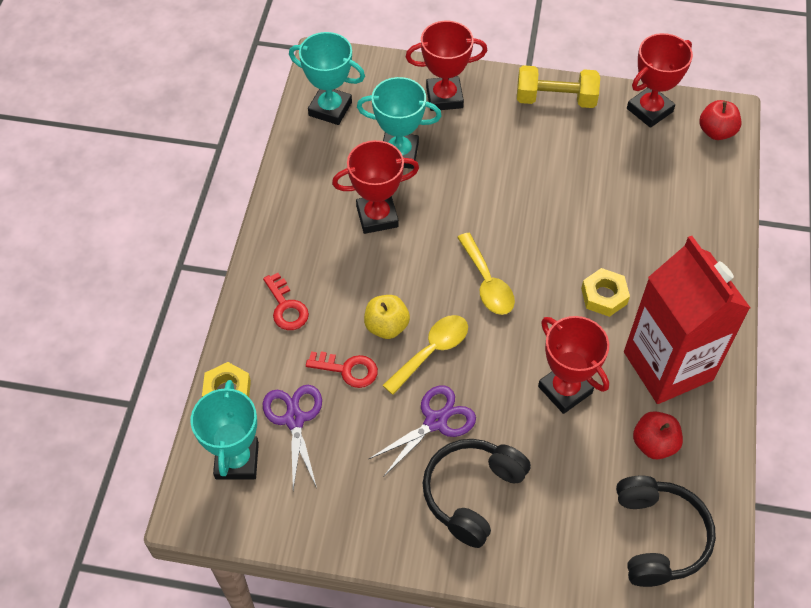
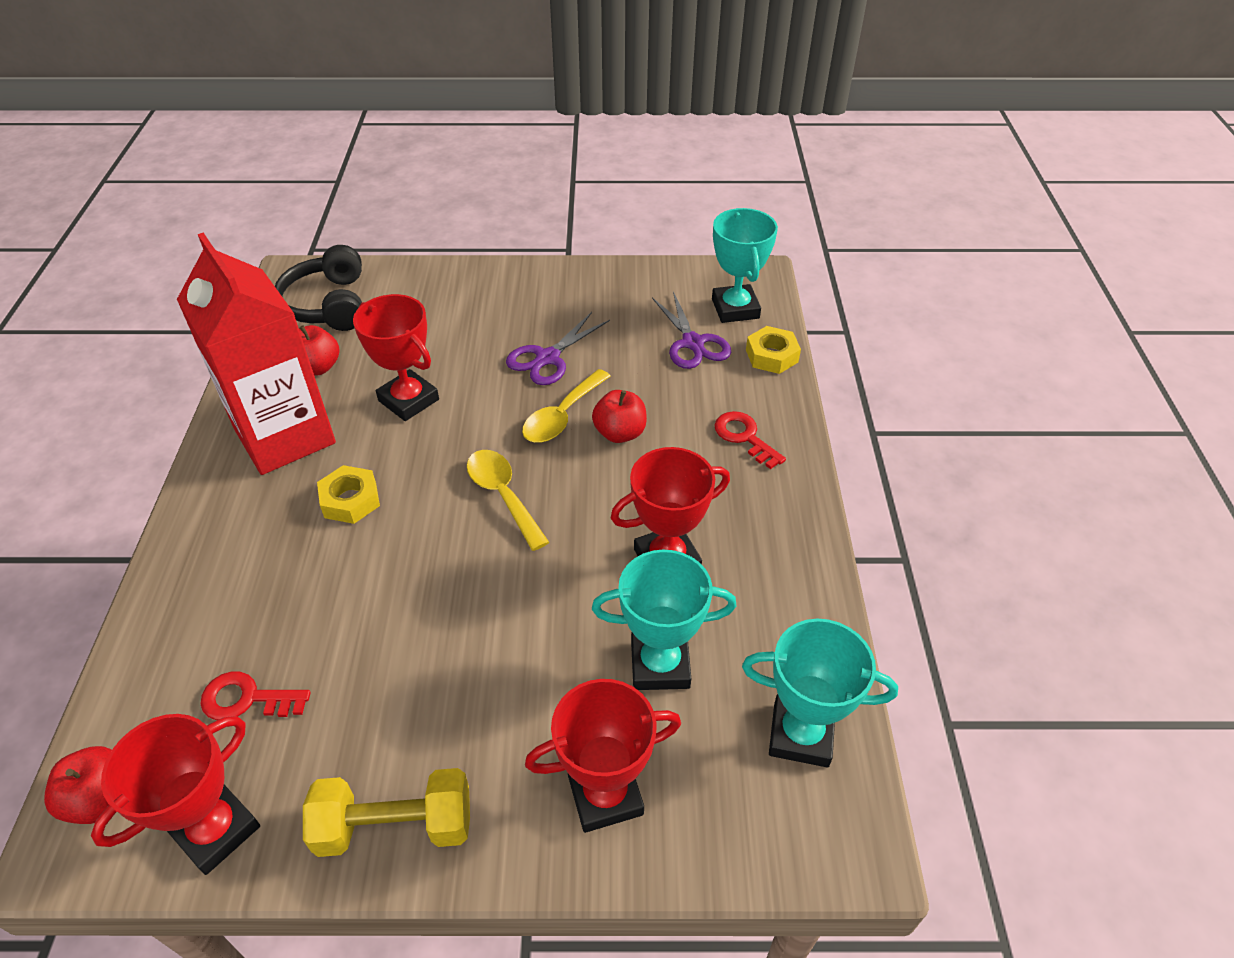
camera: 170 degrees right, 10 degrees down
red key [306,351,378,388] -> red key moved to [201,672,311,720]
yellow apple [364,295,410,339] -> red apple [592,390,647,443]
black headphones [423,439,531,548] -> none

